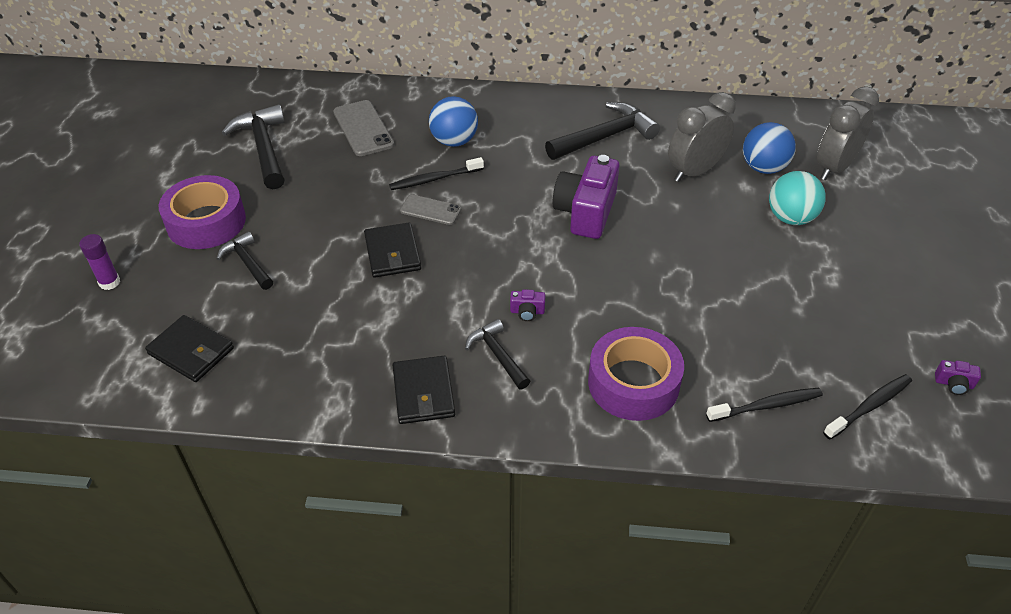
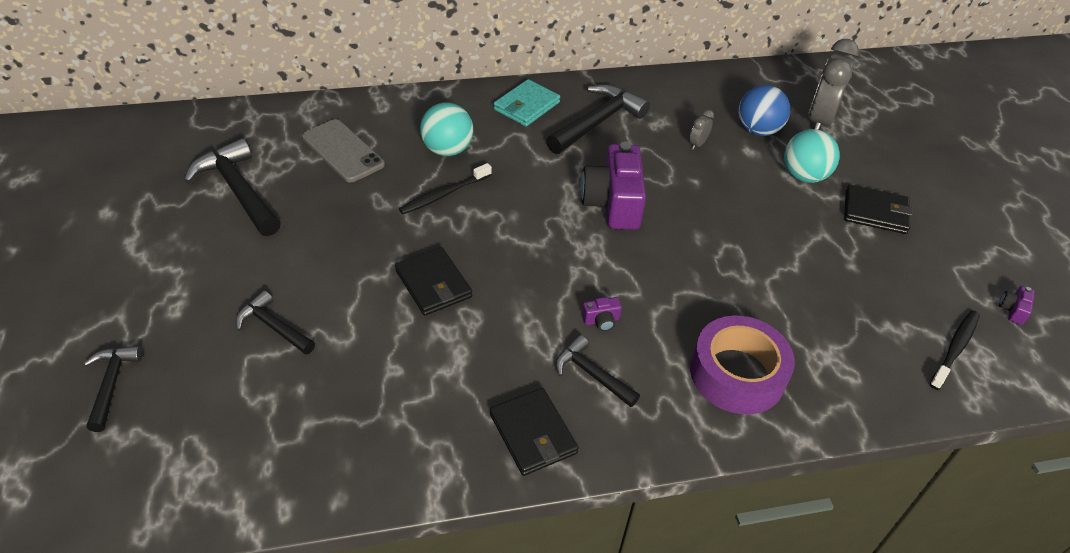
camera: 20 degrees left, 0 degrees up
purple glue stick [79,234,120,290] -> black hammer [84,346,142,432]
black wallet [145,315,234,382] -> black wallet moved to [844,185,913,234]
purple tape [159,175,246,249] -> none
grey phone [400,195,461,225] -> none
blue ball [429,96,478,147] -> turquoise ball [420,102,473,156]
grey clock [668,92,736,182] -> grey clock [689,110,714,150], size x0.43
black toothbrush [706,388,823,422] -> none
purple camera [935,360,981,395] -> purple camera turned 120 degrees clockwise [999,286,1035,325]
none -> turquoise wallet [493,79,560,127]

